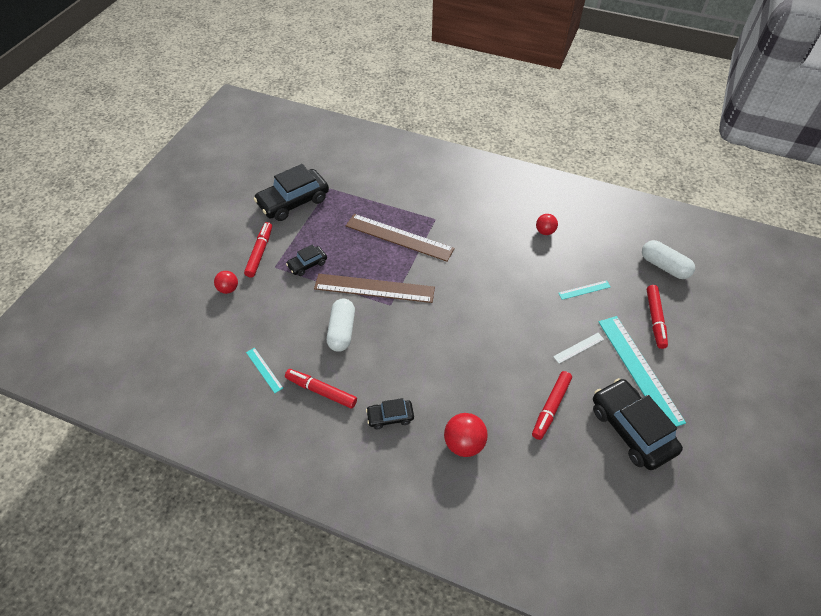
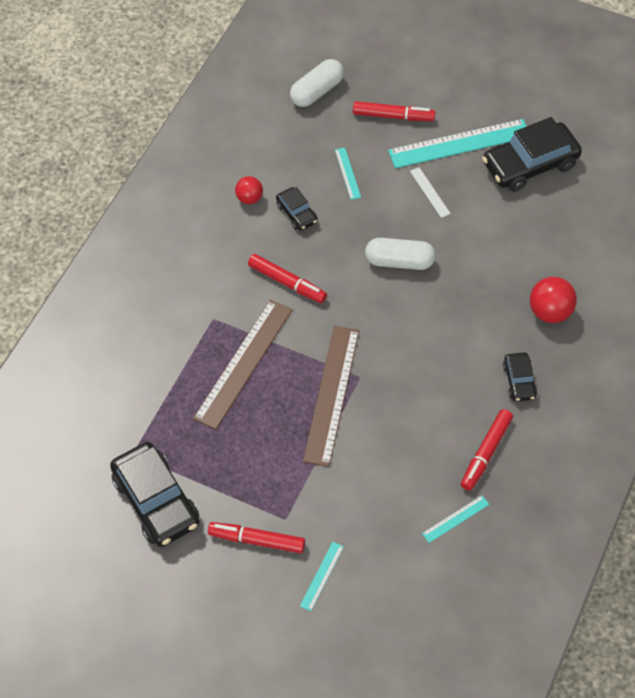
camera: 85 degrees left, 5 degrees up
red ball [214,271,238,294] -> turquoise ruler [300,542,344,611]
black car [286,244,327,276] -> black car moved to [276,187,318,231]
white capsule [327,298,355,352] -> white capsule moved to [365,238,436,270]
red marker [532,371,572,440] -> red marker moved to [248,254,327,303]

